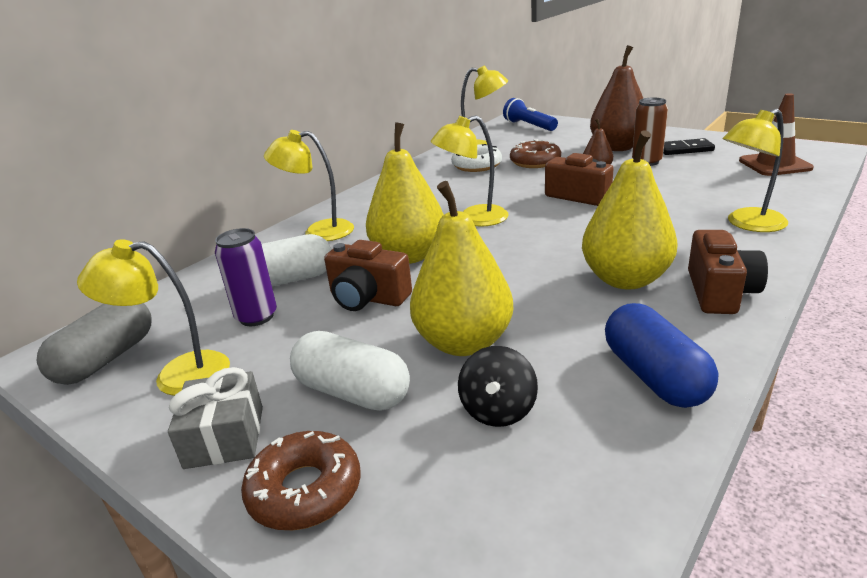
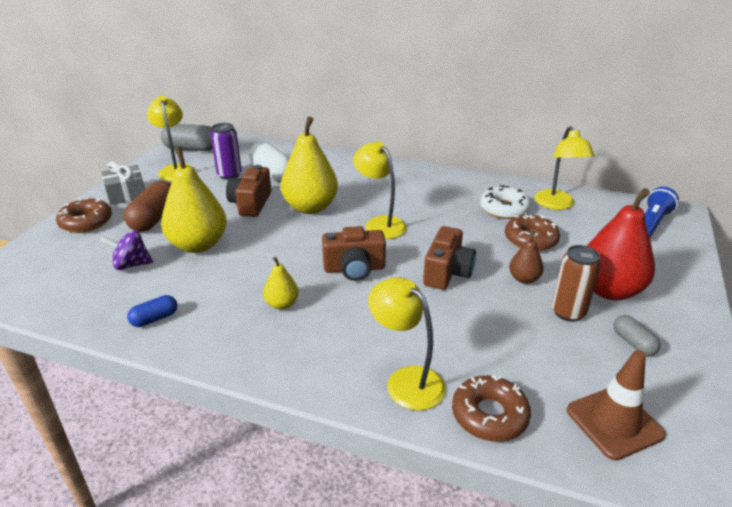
camera: 70 degrees right, 5 degrees up
yellow lamp [264,130,354,241] -> none
white capsule [290,331,410,411] -> brown capsule [124,181,171,232]
black spinning top [458,346,538,427] -> purple spinning top [100,230,153,270]
yellow pear [582,130,678,289] -> yellow pear [263,257,299,309], size x0.49
brown pear [590,45,643,151] -> red pear [587,188,655,300]
blue capsule [605,303,718,408] -> blue capsule [127,295,177,327], size x0.55
black domino [663,138,715,155] -> grey capsule [613,315,661,356]
brown camera [688,230,768,314] -> brown camera moved to [322,226,386,281]
none -> brown donut [452,375,531,442]

